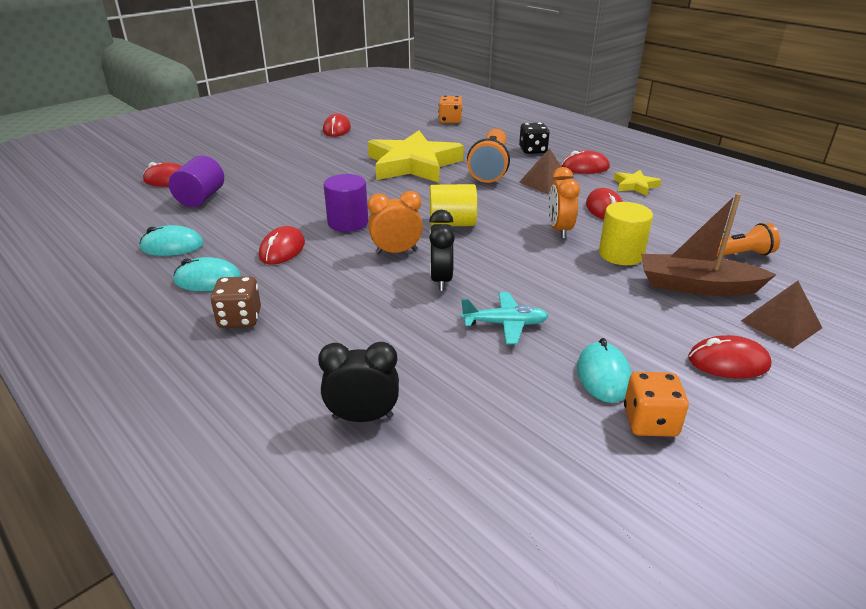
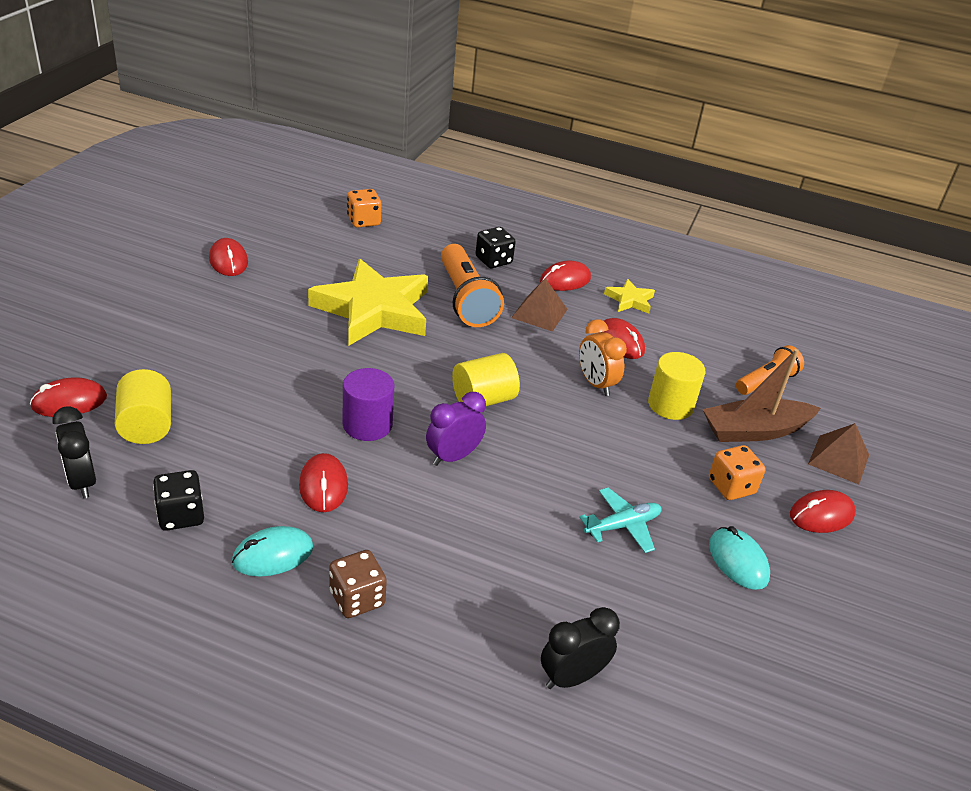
camera: 30 degrees left, 5 degrees up
turquoise mouse [140,225,203,256] -> black dice [153,470,204,531]
purple cylinder [169,155,224,207] -> yellow cylinder [115,369,171,444]
orange clock [368,191,423,254] -> purple clock [426,392,486,466]
black clock [429,210,455,291] -> black clock moved to [52,406,96,499]
orange dice [624,372,689,437] -> orange dice moved to [709,445,766,500]

